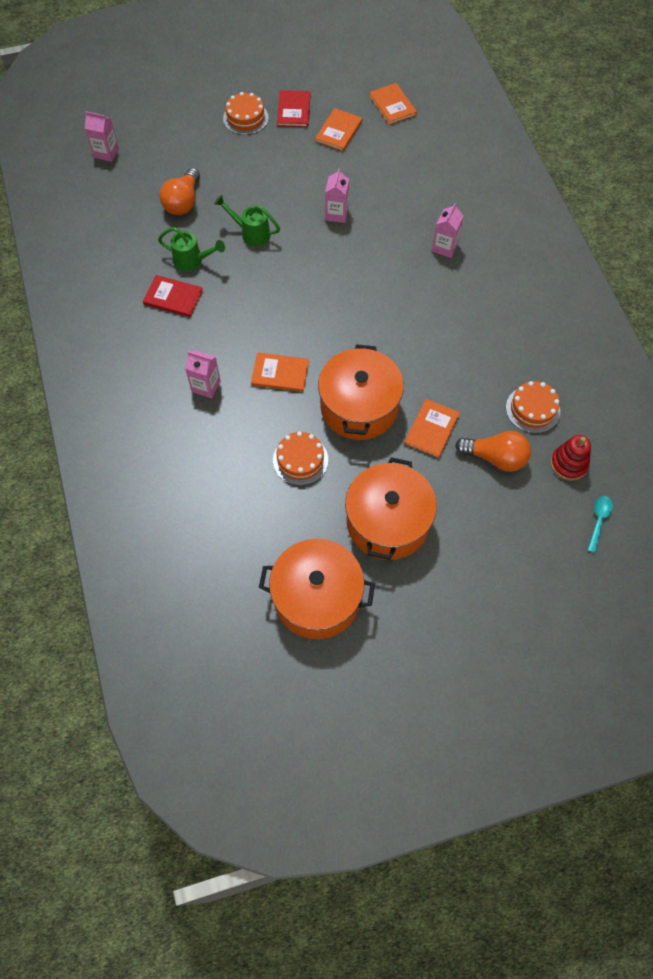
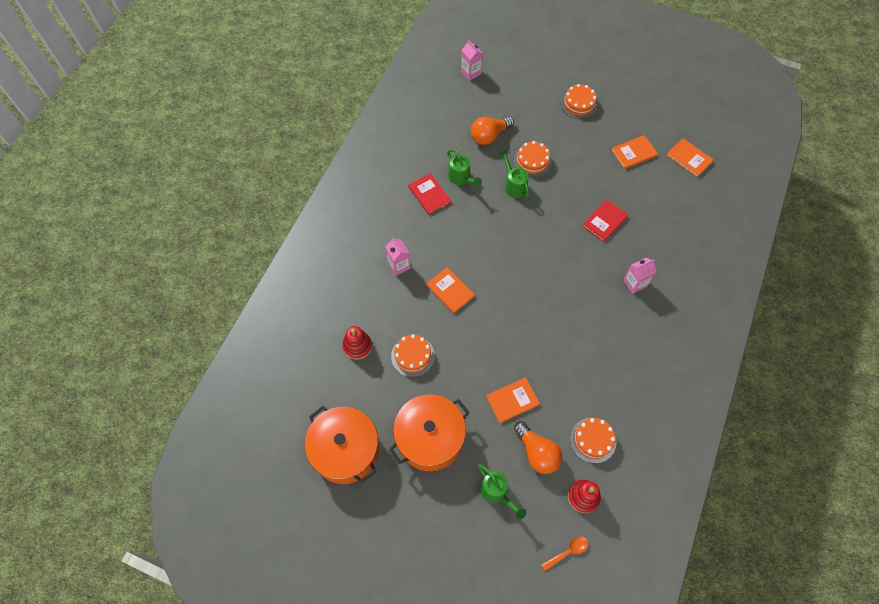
camera: 40 degrees right, 0 degrees up
red book [277,90,310,127] -> red book moved to [582,199,628,242]
orange pot [318,344,404,440] -> none
pink carton [325,169,349,223] -> none
orange book [369,83,417,125] -> orange book turned 60 degrees counterclockwise [667,138,714,177]
turquoise spoon [588,496,613,553] -> orange spoon [541,536,589,571]
none -> red stacking toy [343,326,372,360]
none -> green watering can [478,463,526,520]
none -> orange cake [513,141,552,178]

